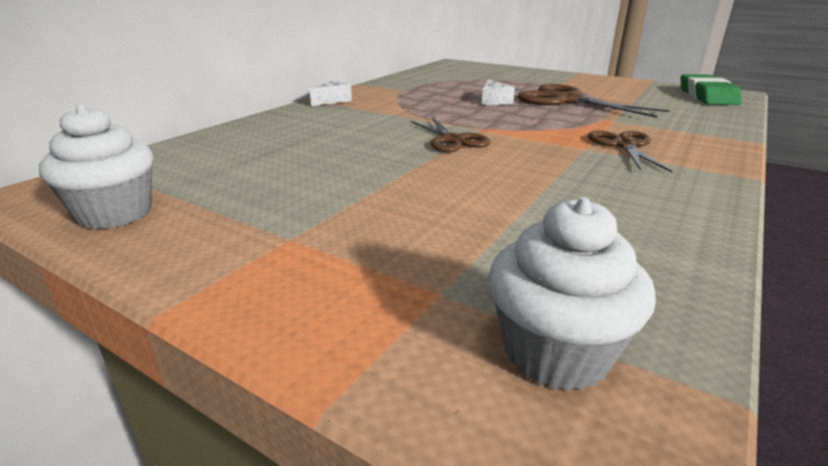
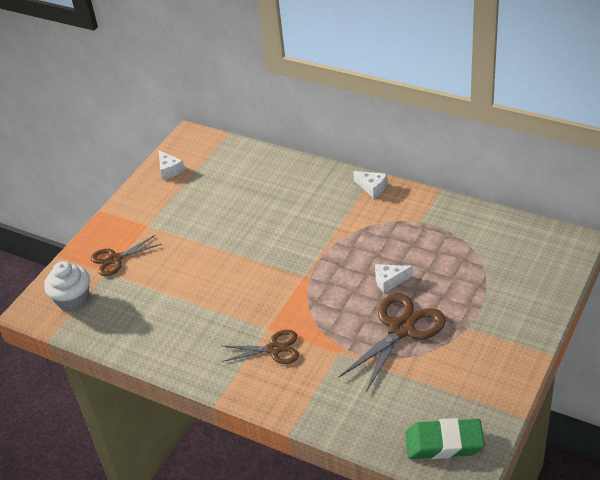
camera: 90 degrees right, 15 degrees up
white cupcake [39,104,154,229] -> white cheese [158,150,185,179]
brown scissors [410,117,491,152] -> brown scissors moved to [91,235,162,276]

